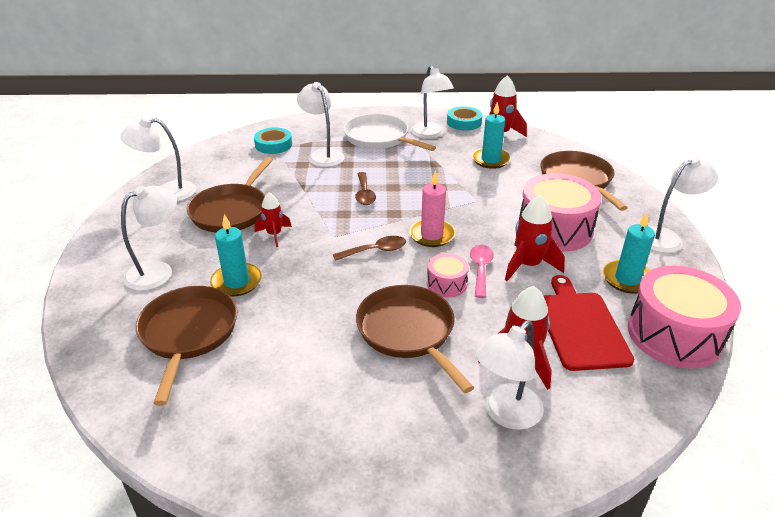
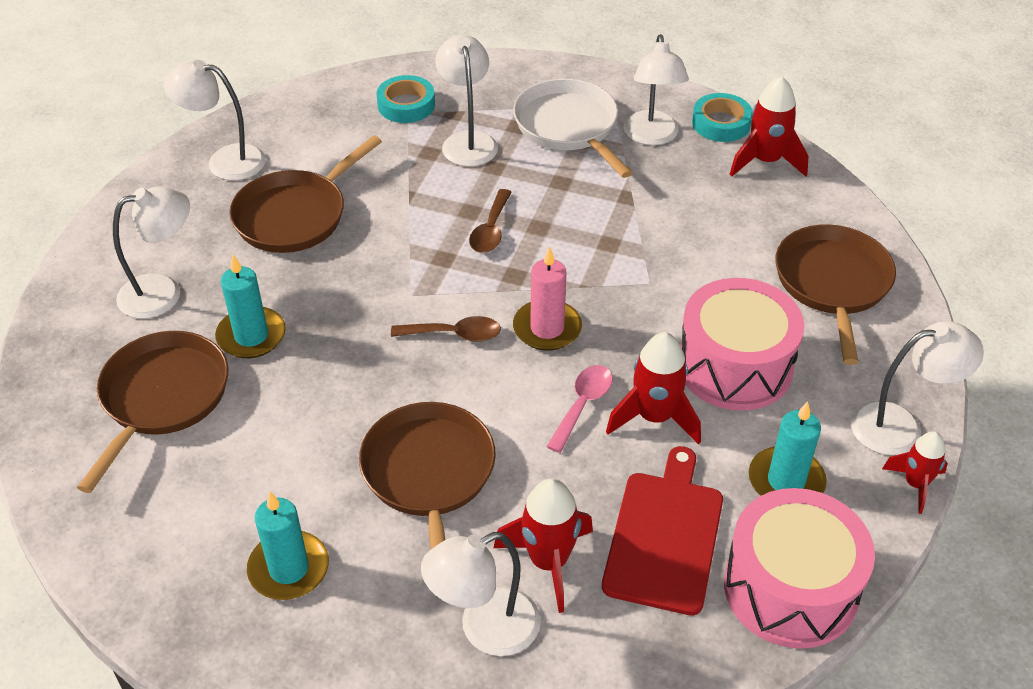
camera: 20 degrees right, 10 degrees up
red rocket [255,193,292,247] -> red rocket moved to [882,431,948,514]
pink drum [427,253,469,298] -> none
turquoise candle [472,102,511,169] -> turquoise candle moved to [247,492,329,600]

